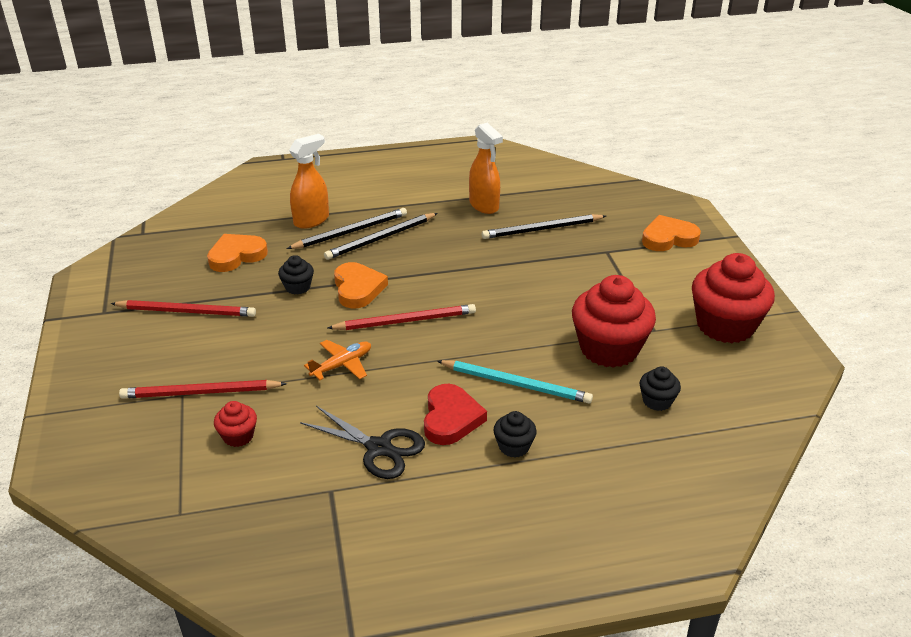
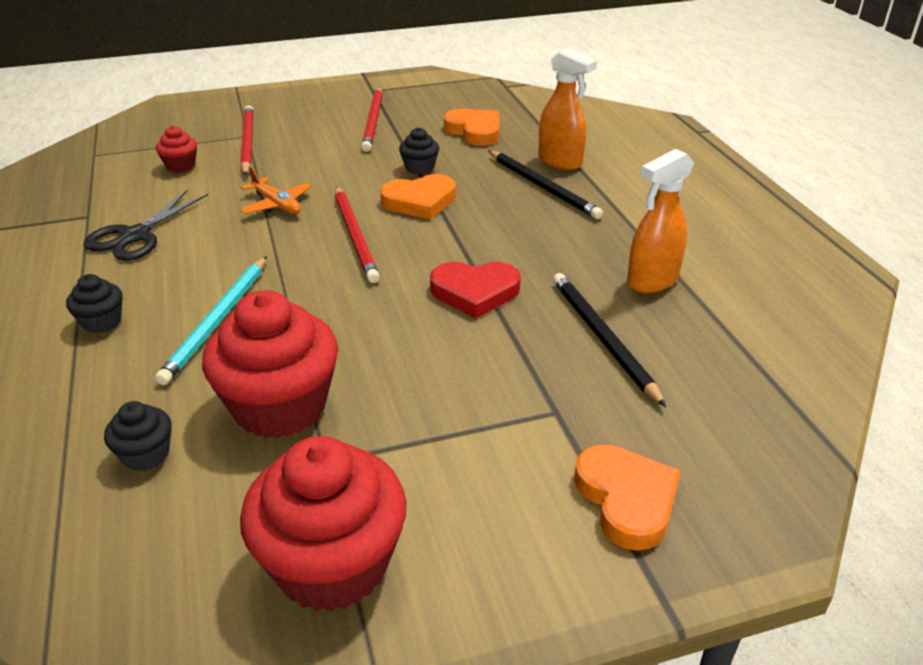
camera: 85 degrees right, 0 degrees up
black pencil [324,213,438,260] -> none
red heart [424,384,487,445] -> red heart moved to [430,262,521,318]

